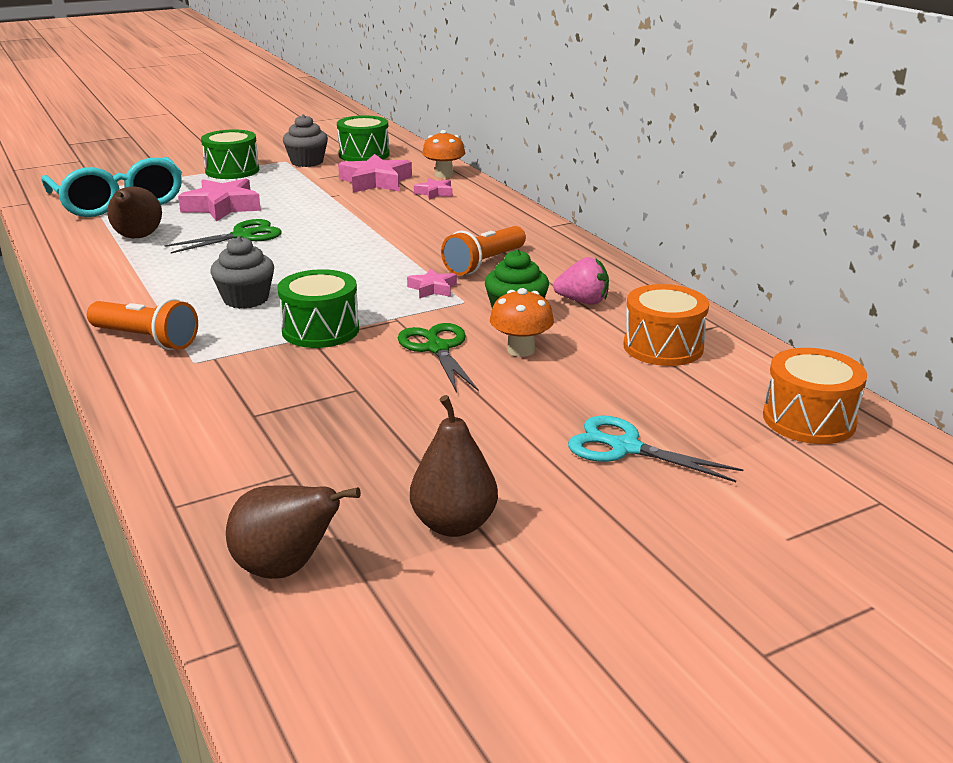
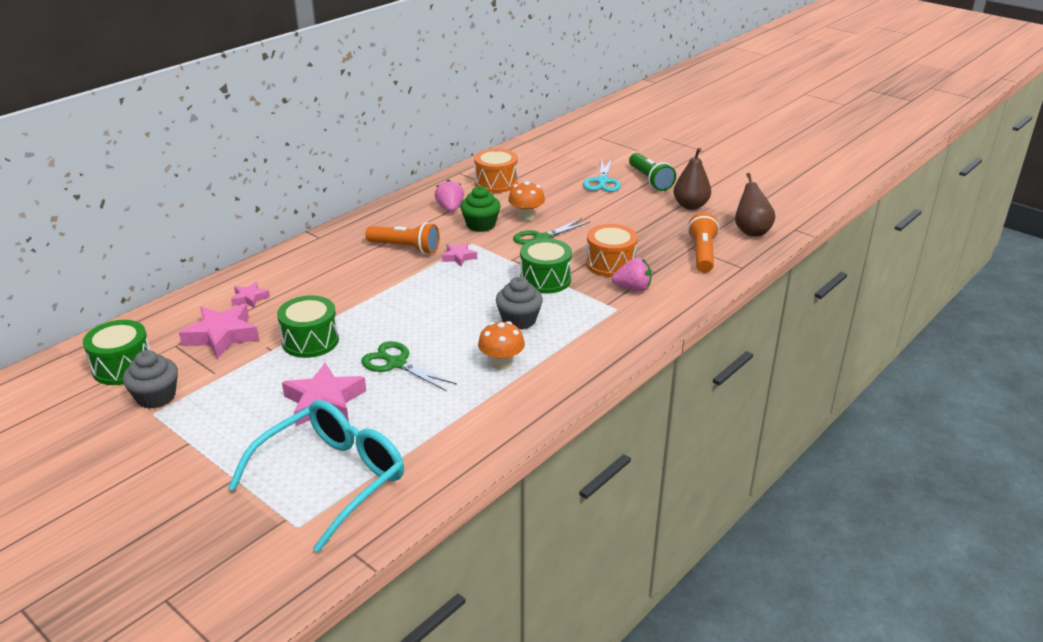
camera: 110 degrees left, 5 degrees up
orange flashlight [87,298,198,350] -> orange flashlight moved to [688,213,719,273]
brown pear [107,187,162,238] -> none
green drum [201,129,259,179] -> green drum moved to [277,295,339,358]
orange mushroom [422,130,465,178] -> orange mushroom moved to [478,321,525,370]
orange drum [763,348,867,444] -> orange drum moved to [586,224,638,277]
none -> pink strawberry [612,258,652,291]
none -> green flashlight [629,153,676,191]

